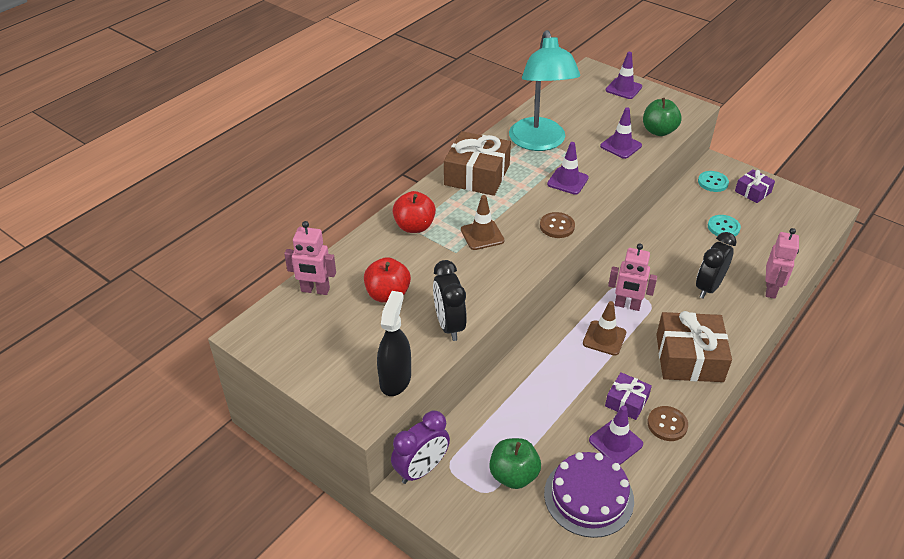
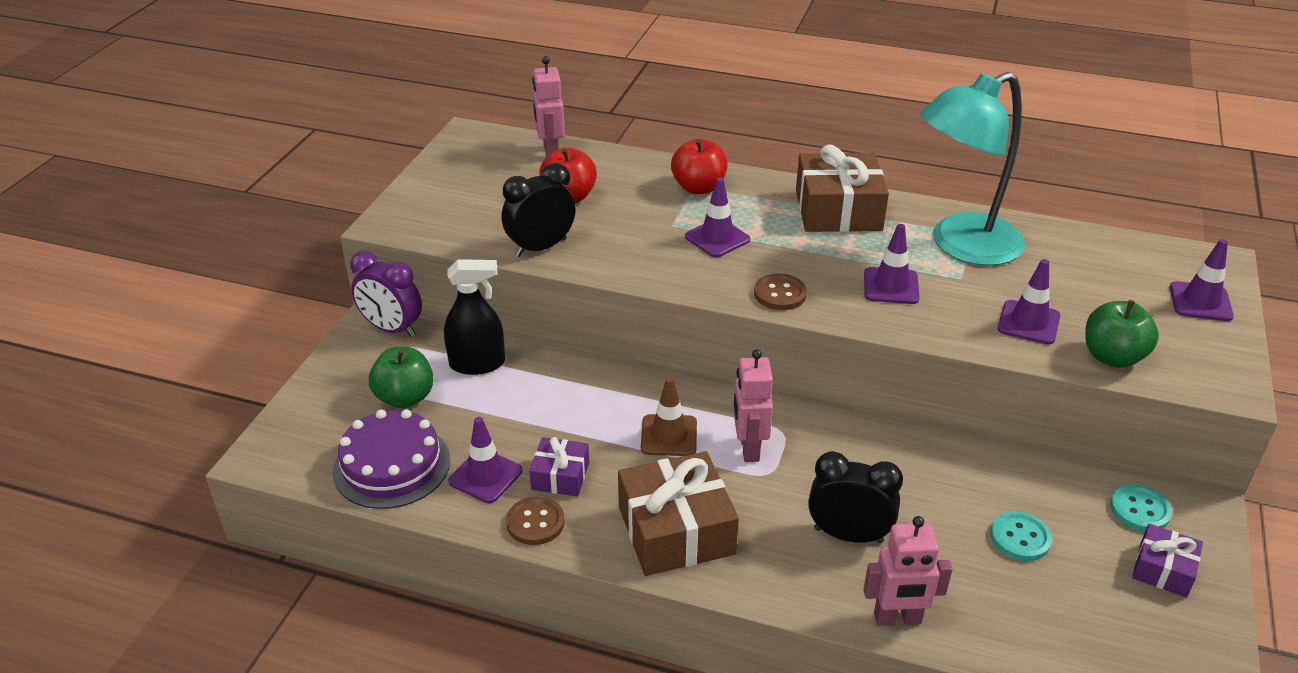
camera: 70 degrees right, 5 degrees down
black spray bottle [377,291,411,396] -> black spray bottle moved to [444,259,505,375]
brown traffic cone [461,195,504,250] -> purple traffic cone [685,178,750,257]

